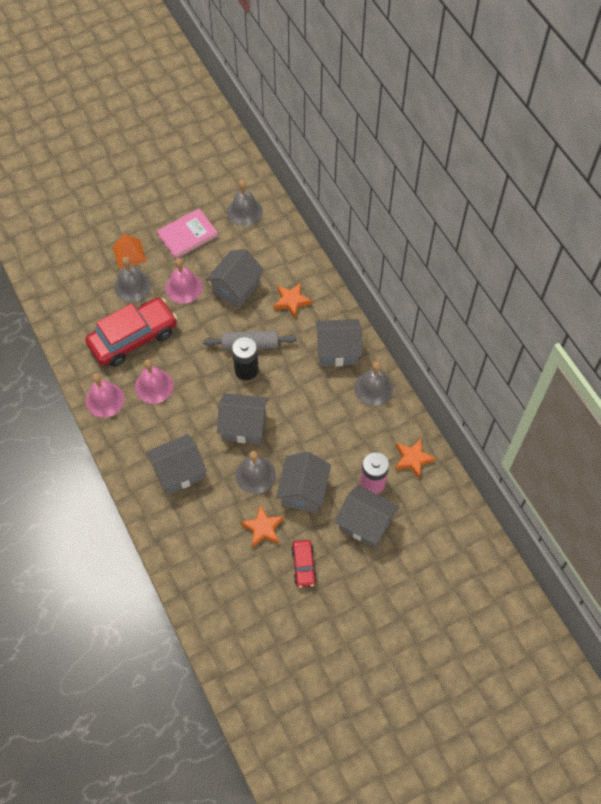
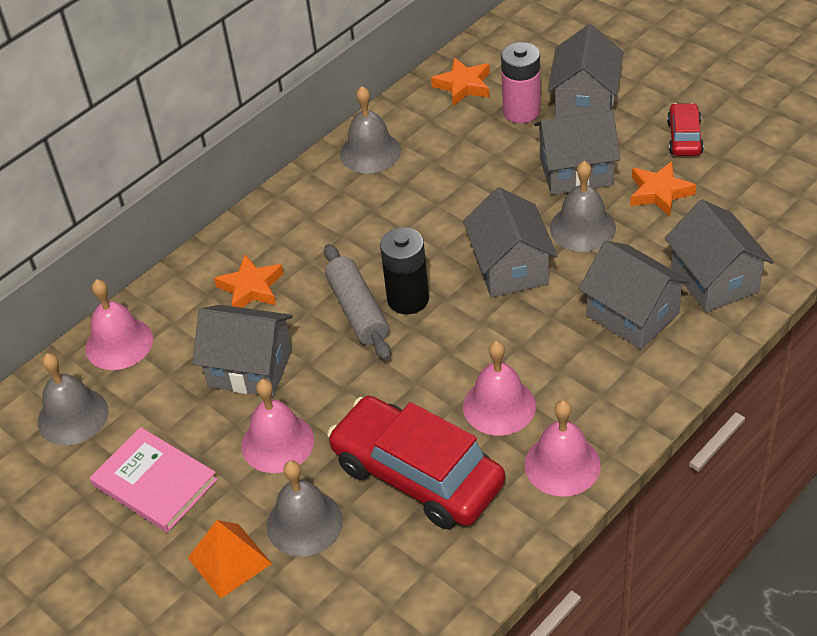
camera: 105 degrees left, 15 degrees down
red car [291,540,317,588] -> red car turned 60 degrees counterclockwise [667,103,704,156]
grey house [316,319,362,366] -> grey house moved to [665,199,774,312]
none -> pink bell [85,279,153,370]

